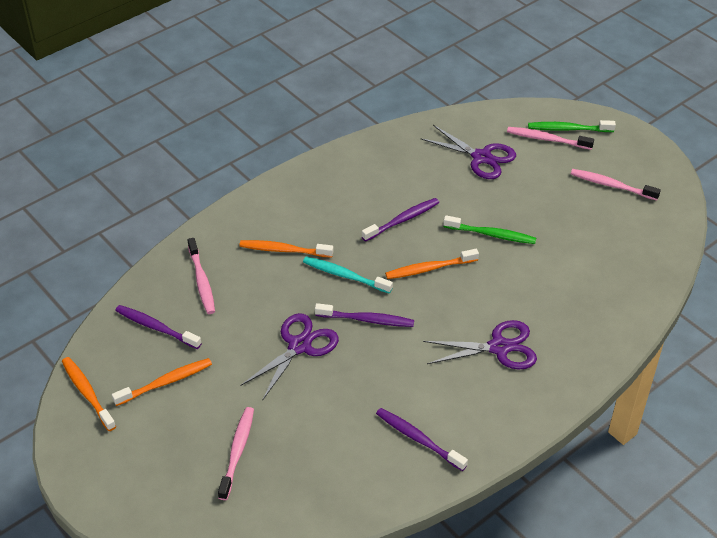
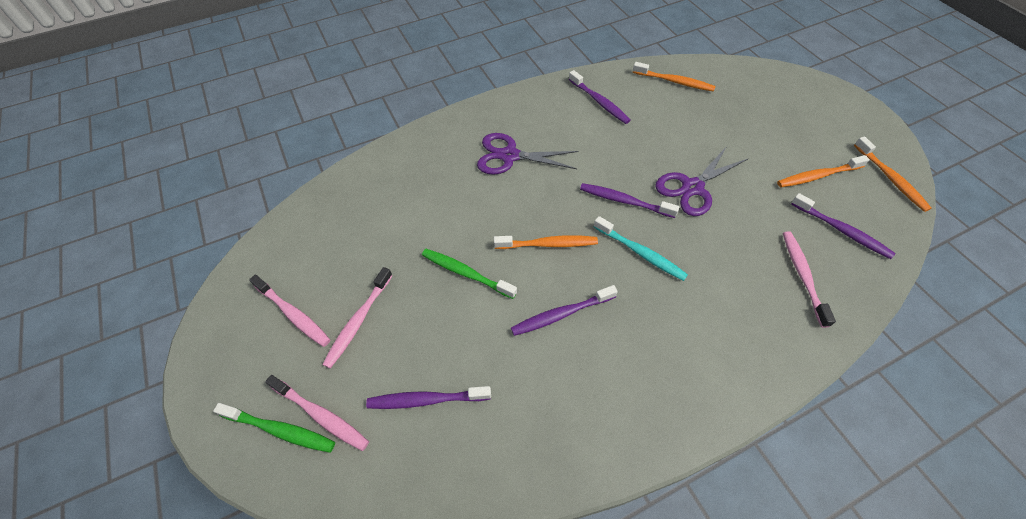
camera: 165 degrees left, 10 degrees up
pink toothbrush [218,407,254,500] -> pink toothbrush moved to [322,267,393,369]
orange toothbrush [239,240,334,258] -> orange toothbrush moved to [633,62,716,92]
purple scissors [420,125,516,179] -> purple toothbrush [366,386,491,409]

